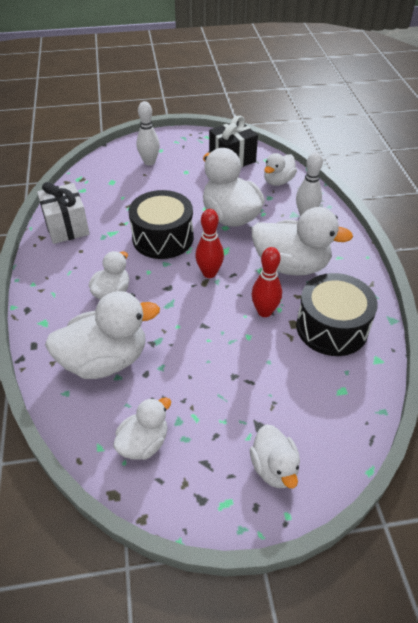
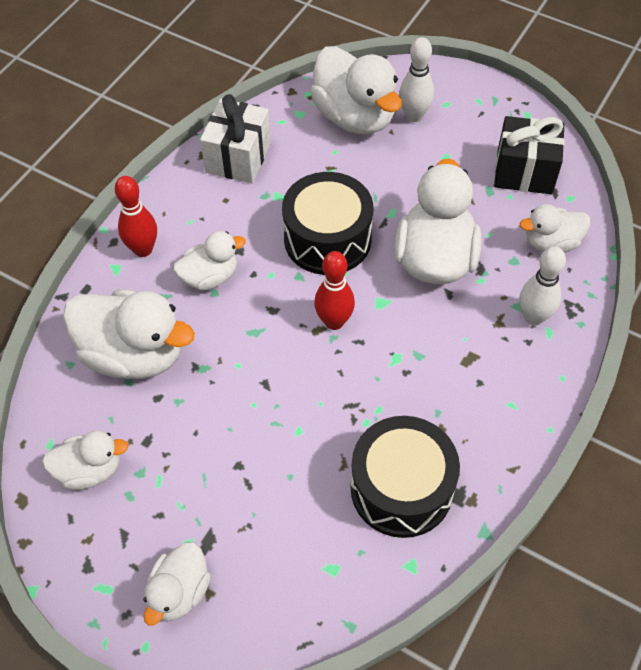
camera: 40 degrees right, 10 degrees up
white duck [252,207,353,276] -> white duck moved to [310,46,402,134]
red bowling pin [252,247,282,317] -> red bowling pin moved to [115,176,157,257]

